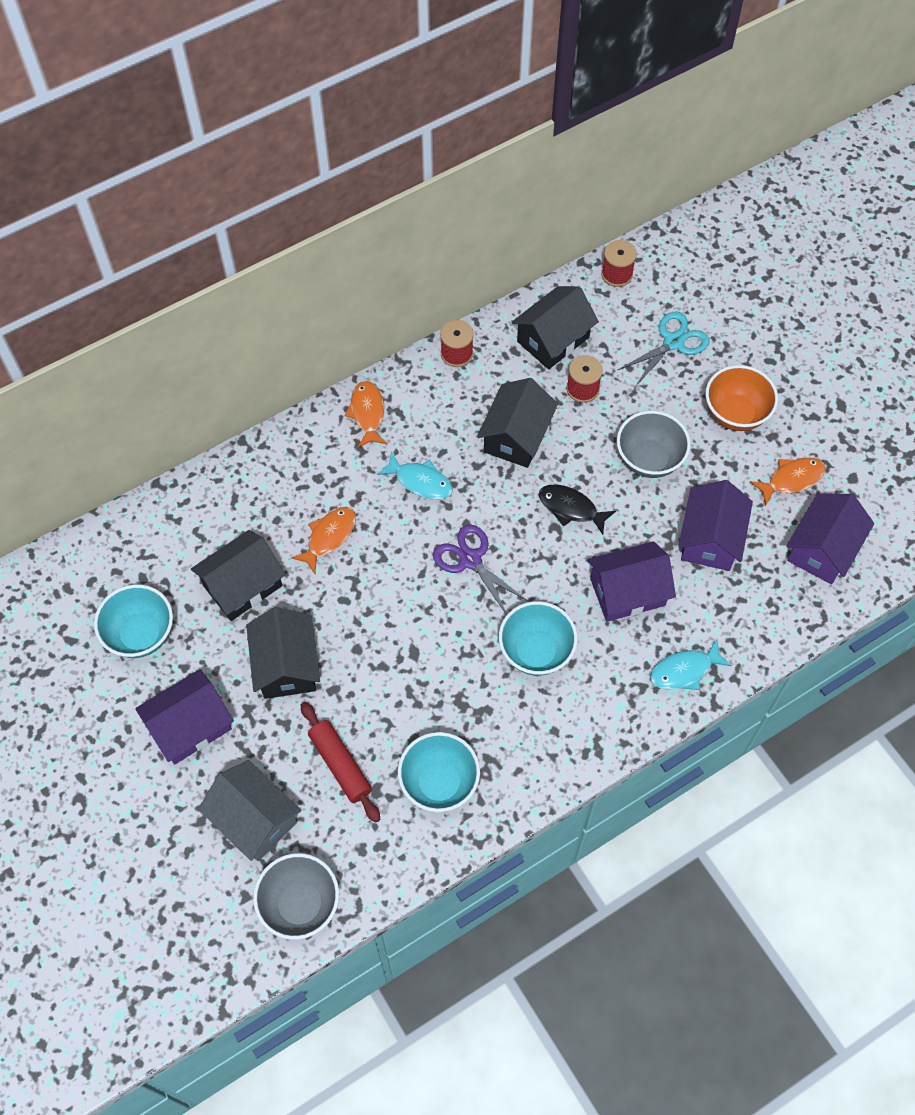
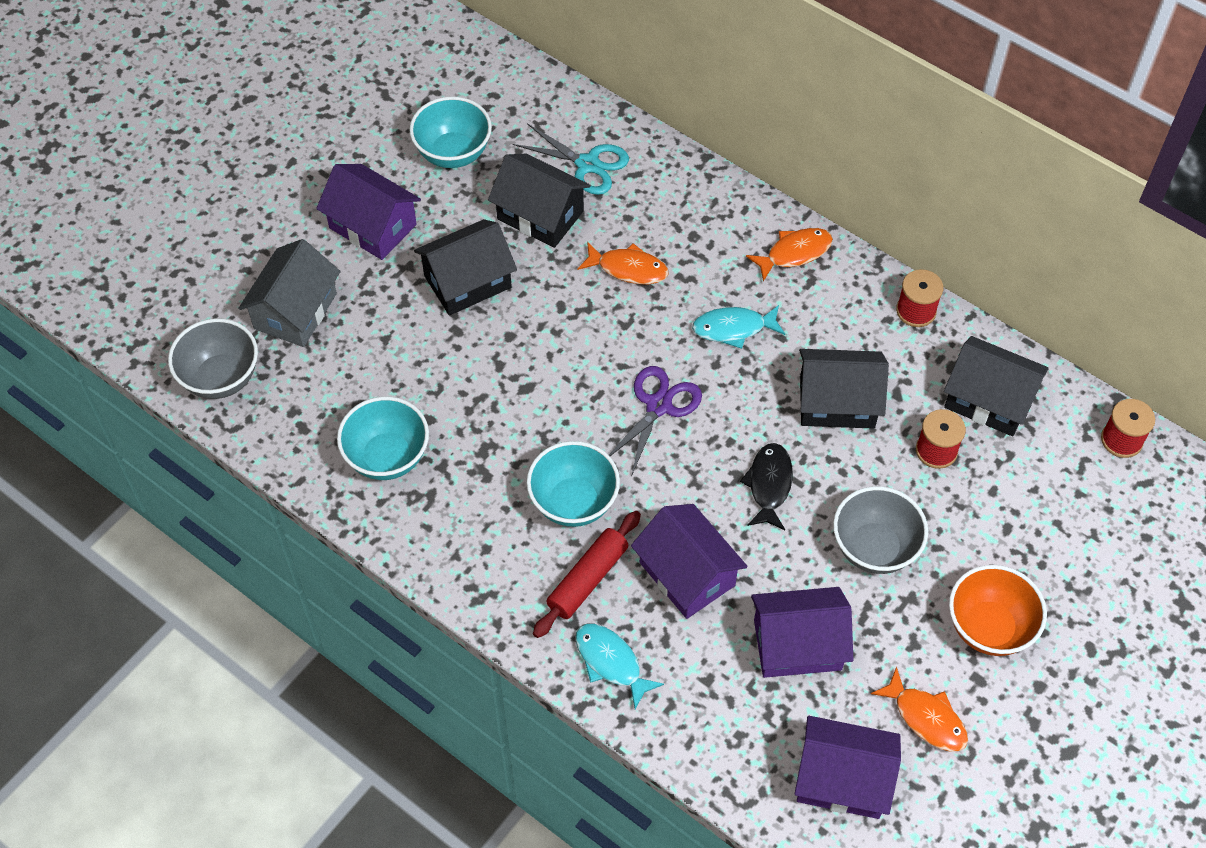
camera: 70 degrees right, 5 degrees down
red rolling pin [301,702,380,823] -> red rolling pin moved to [533,511,641,638]
turquoise fish [377,452,453,500] -> turquoise fish turned 75 degrees clockwise [692,305,785,349]
turquoise scissors [618,312,710,387] -> turquoise scissors moved to [513,123,629,195]

